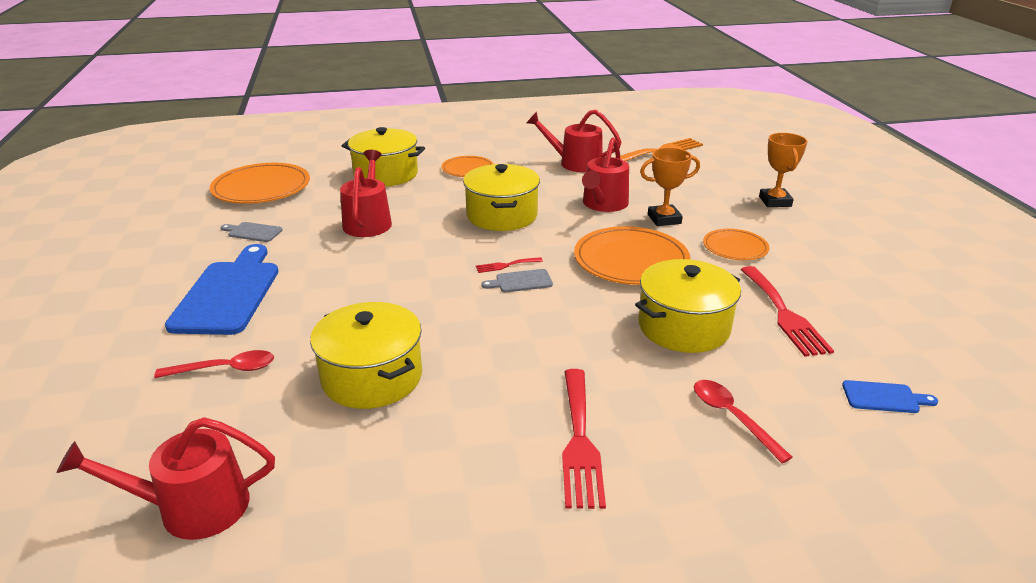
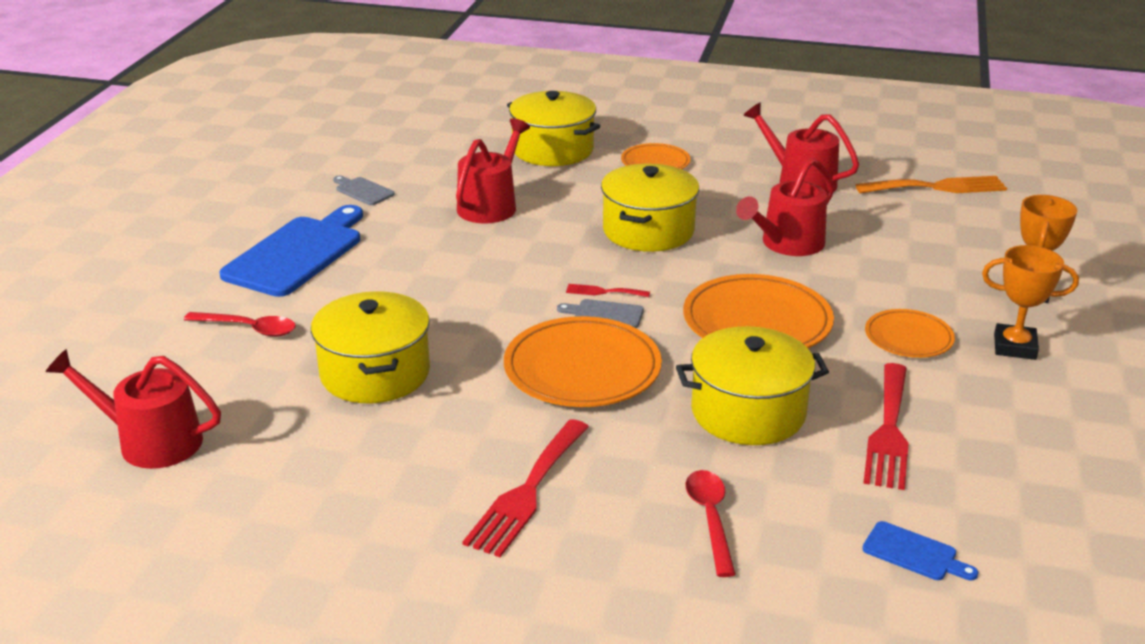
camera: 25 degrees right, 0 degrees up
orange plate [210,163,310,204] -> orange plate moved to [504,316,662,407]
orange trophy [640,148,700,226] -> orange trophy moved to [982,245,1079,360]

